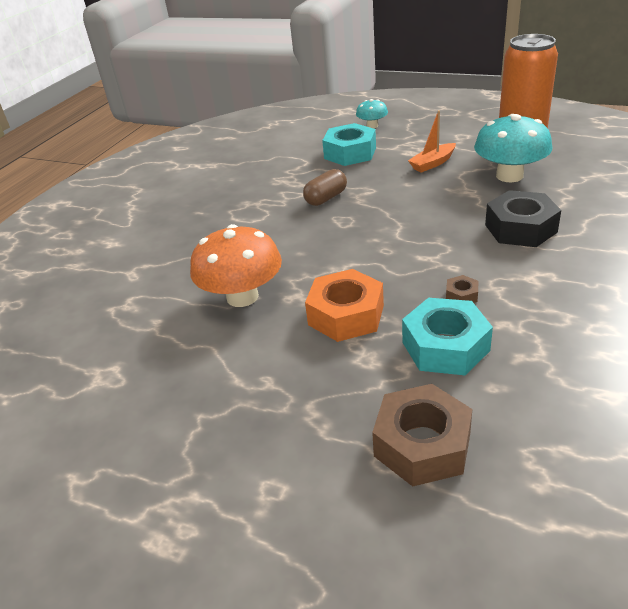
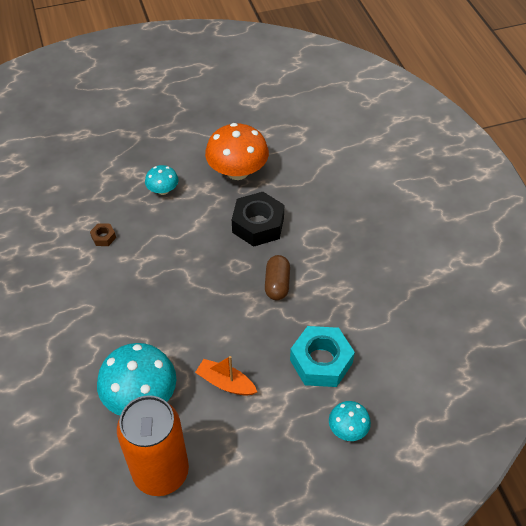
camera: 135 degrees right, 15 degrees up
orange nut [305,269,384,342] -> turquoise mushroom [145,165,179,195]
brown nut [372,384,472,486] -> none
turquoise nut [402,298,493,375] -> none
orange boat [408,110,456,173] -> orange boat turned 75 degrees counterclockwise [195,356,257,396]
black nut [485,190,561,247] -> black nut moved to [232,192,284,247]

